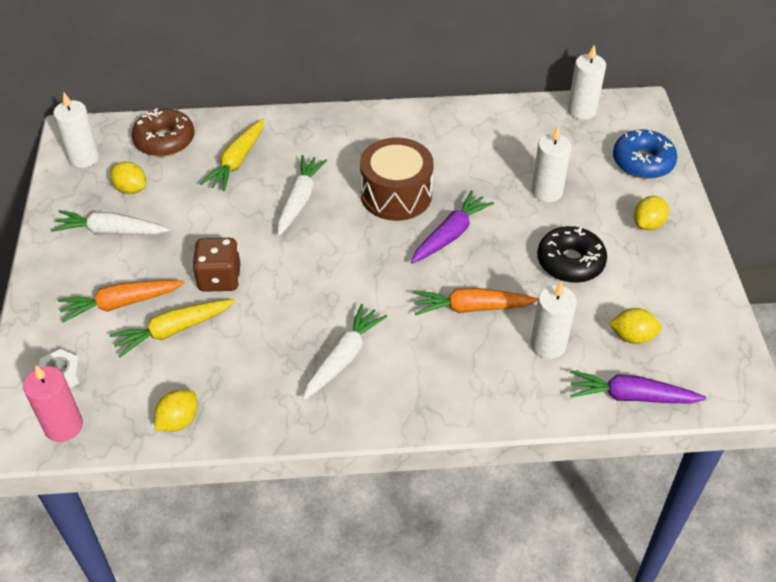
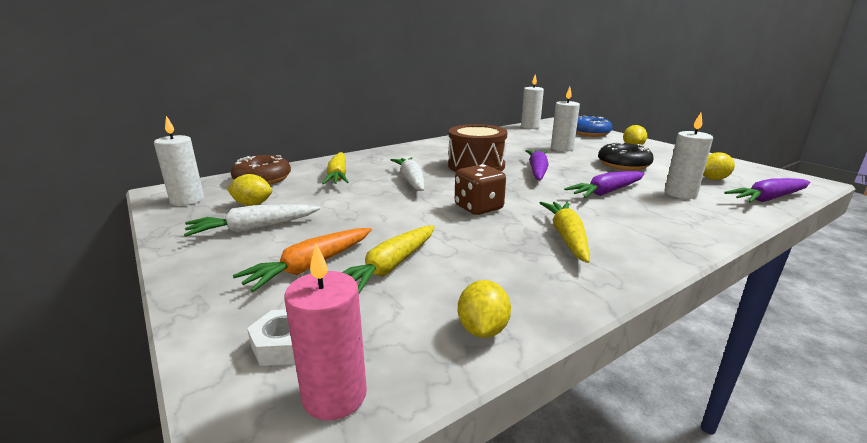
camera: 30 degrees left, 25 degrees down
brown dice [192,238,240,292] -> brown dice moved to [455,164,506,215]
white carrot [302,304,387,401] -> yellow carrot [540,202,590,263]
orange carrot [413,288,538,315] -> purple carrot [564,171,645,198]

